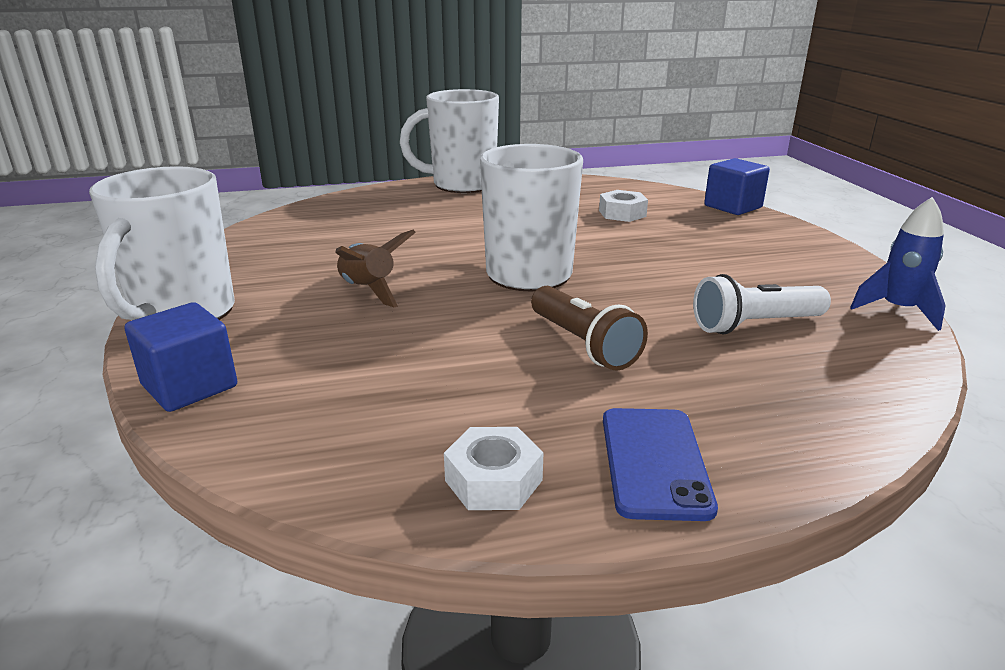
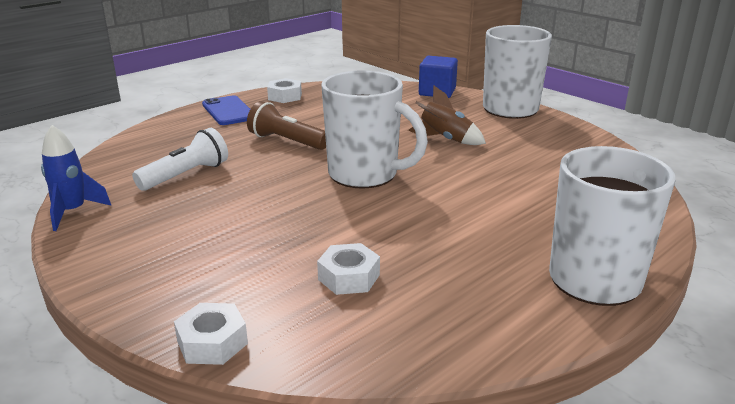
camera: 150 degrees right, 0 degrees up
blue cube [704,158,770,215] -> white nut [174,303,248,365]

